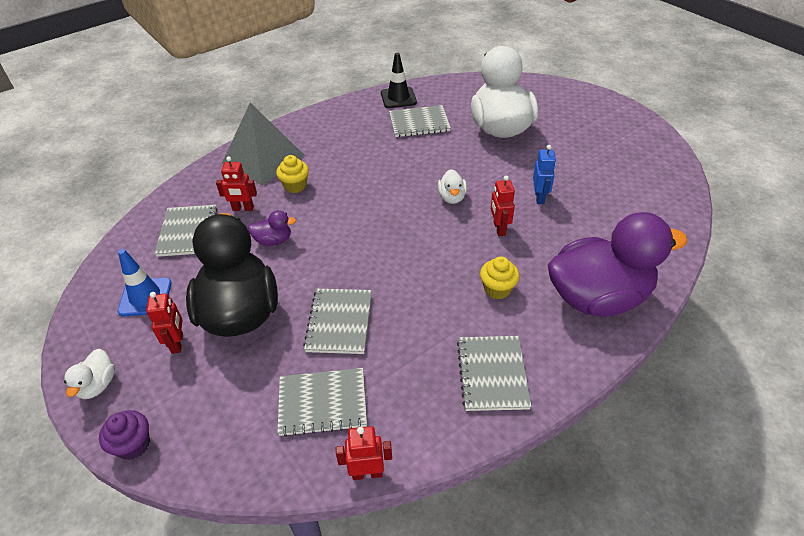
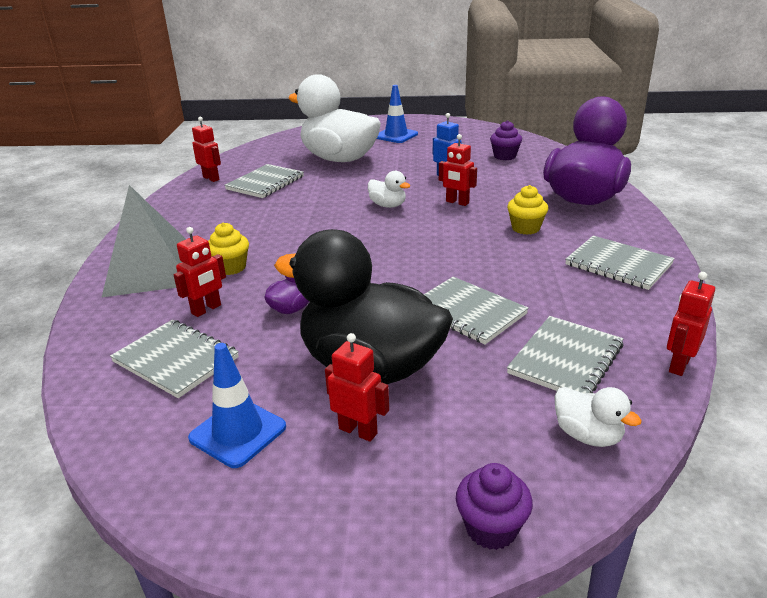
camera: 50 degrees left, 15 degrees down
white duck [64,349,115,399] -> white duck moved to [554,387,642,447]
black traffic cone [381,53,417,108] -> red robot [192,117,221,182]
none -> blue traffic cone [377,85,418,143]
none -> purple cupcake [490,120,522,160]

